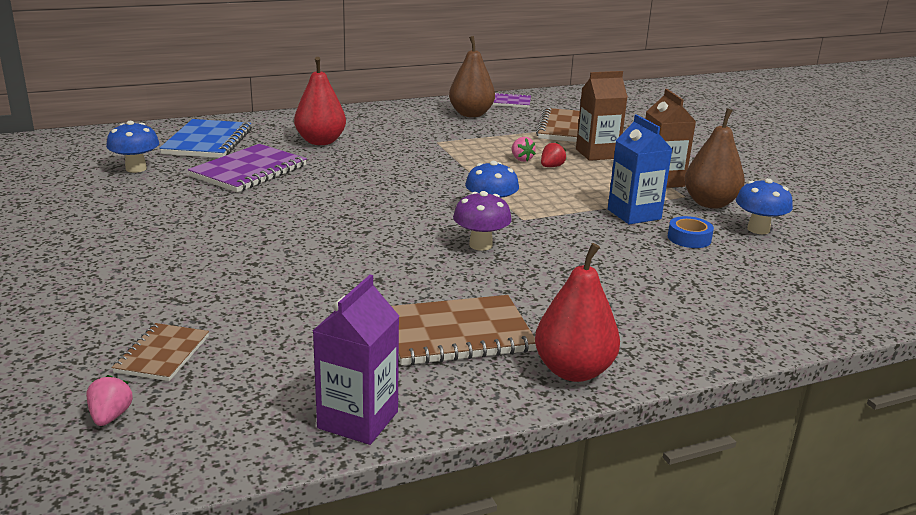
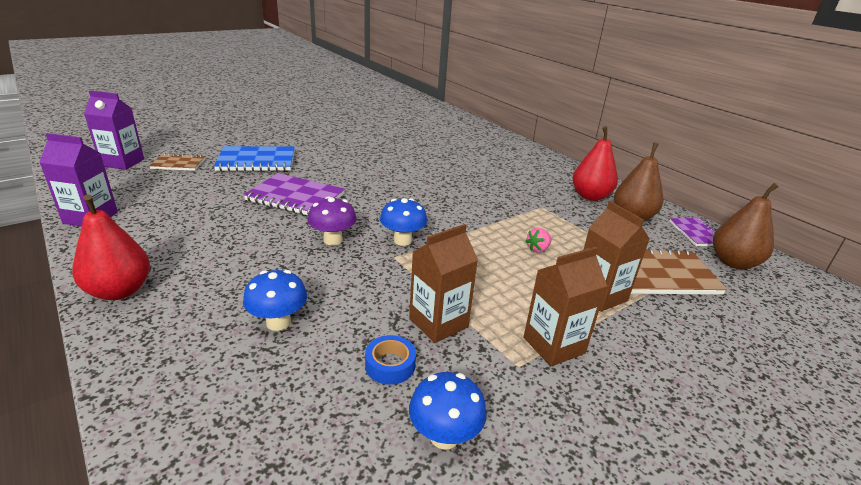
camera: 75 degrees right, 5 degrees up
pink strawberry [86,375,133,426] -> purple carton [84,90,144,170]
blue mushroom [106,121,159,173] -> blue mushroom moved to [243,270,307,331]
blue notebook [160,119,252,158] -> blue notebook moved to [214,146,295,172]
purple notebook [188,144,307,192] -> purple notebook moved to [243,173,345,215]
red pear [294,57,346,145] -> red pear moved to [573,126,618,201]
brown notebook [391,295,536,365] -> none
red strawberry [541,142,566,167] -> none
blue carton [608,114,673,224] -> brown carton [409,224,478,343]
brown pear [684,108,745,209] -> brown pear moved to [713,183,779,269]

